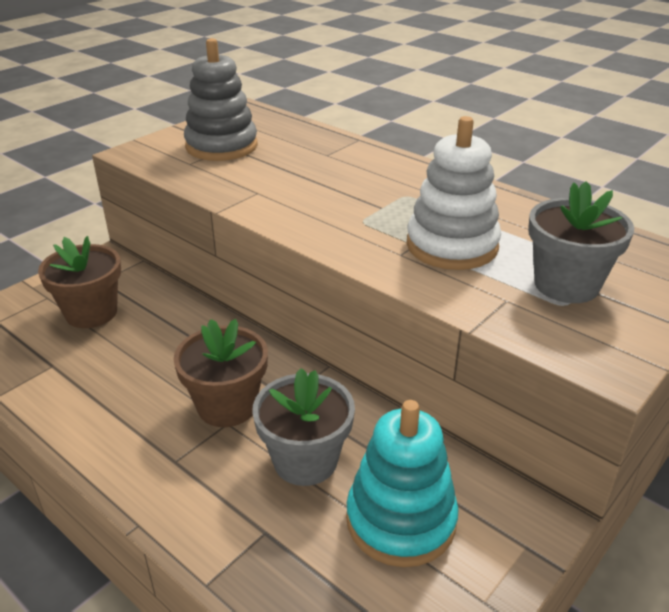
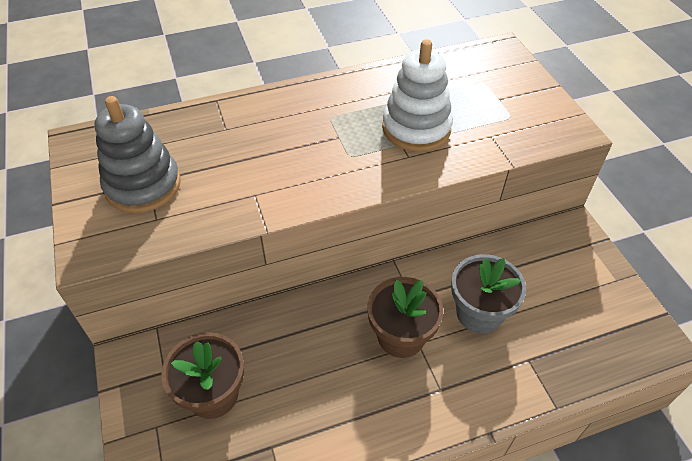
camera: 60 degrees left, 15 degrees up
turquoise stacking toy [346,400,459,567] -> none
grey flower pot [528,181,634,303] -> none

